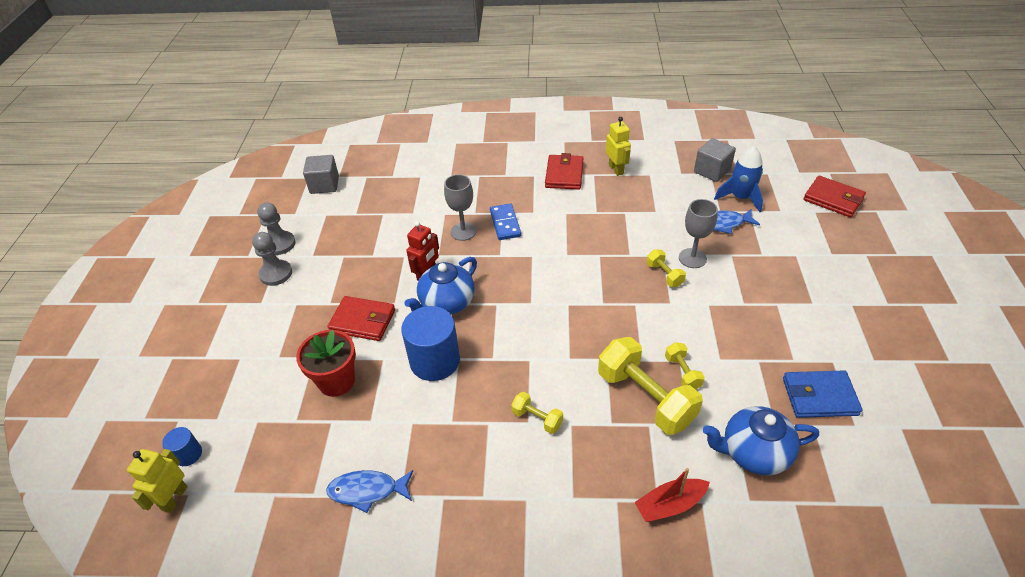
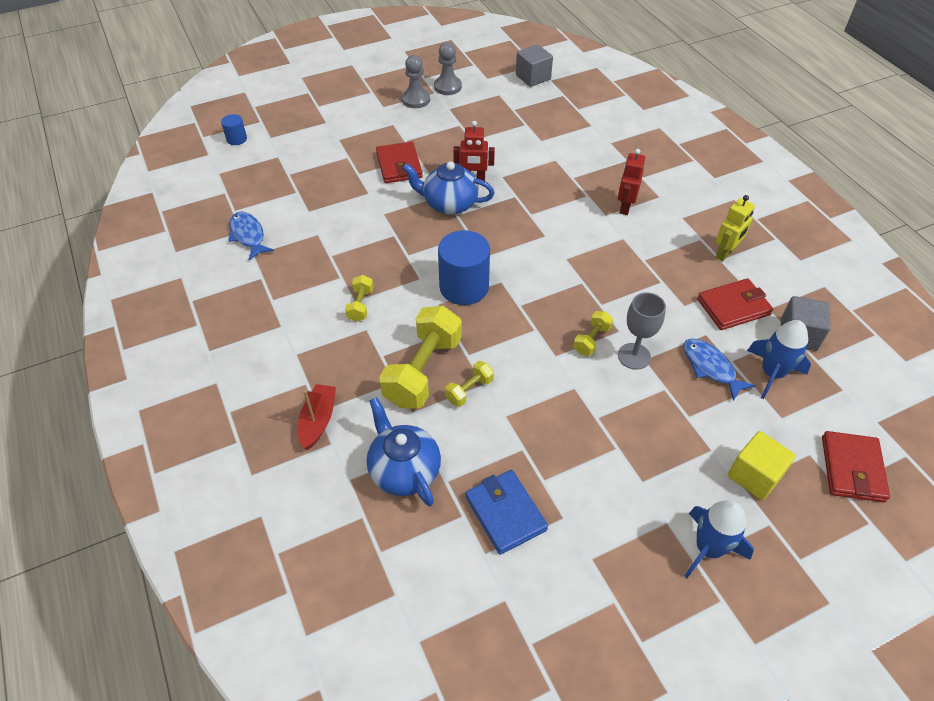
camera: 60 degrees right, 5 degrees up
yellow robot [127,449,188,513] -> none
red flower pot [296,330,356,397] -> none
blue cylinder [401,306,460,381] -> blue cylinder moved to [438,230,490,305]
grey goblet [444,174,476,241] -> none
blue domino [490,203,521,240] -> none
red wallet [545,153,584,190] -> red wallet moved to [697,278,773,330]
red boat [634,468,710,522] -> red boat turned 60 degrees clockwise [298,384,336,450]
none -> red robot [618,149,645,215]
none -> blue rocket [684,500,754,578]
none -> yellow cube [728,431,796,500]

